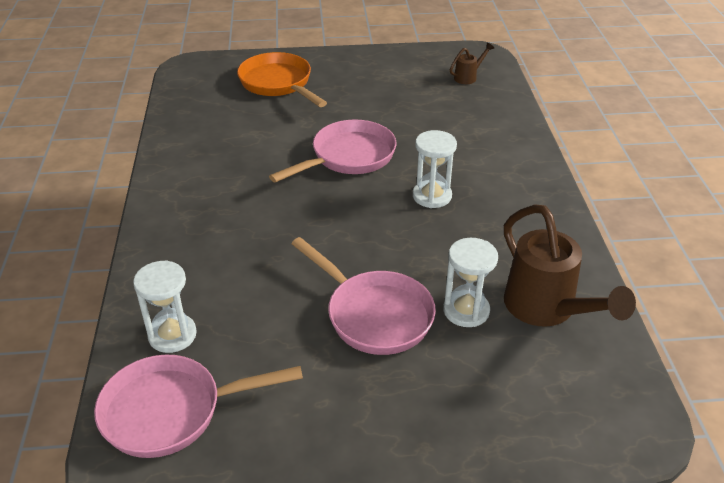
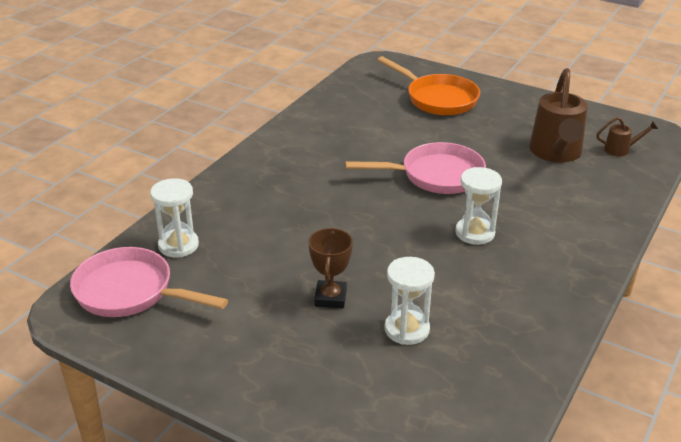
camera: 35 degrees right, 5 degrees down
orange pan [237,52,327,107] -> orange pan turned 135 degrees clockwise [377,56,480,115]
pink pan [291,237,436,355] -> brown trophy [308,228,353,308]
brown watering can [504,204,636,327] -> brown watering can moved to [529,68,588,162]

